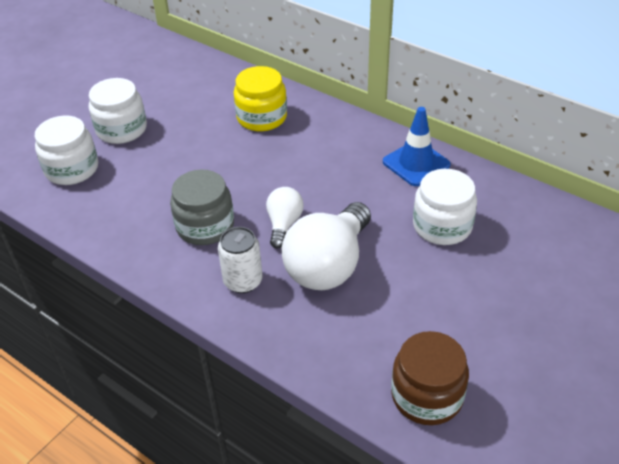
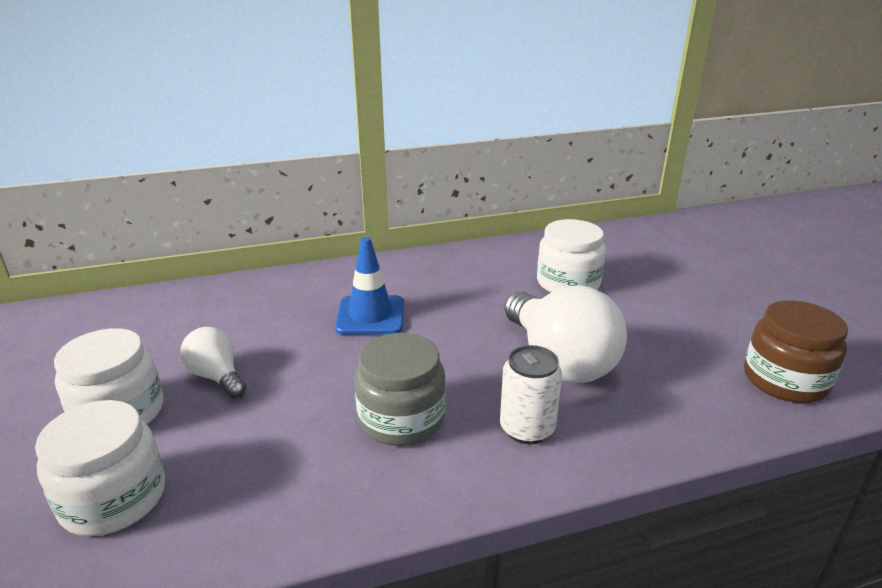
camera: 55 degrees left, 15 degrees down
yellow jar [234,66,287,131] -> none
white light bulb [266,187,304,249] -> white light bulb moved to [180,327,247,398]
blue traffic cone [383,107,451,186] -> blue traffic cone moved to [335,237,404,335]

